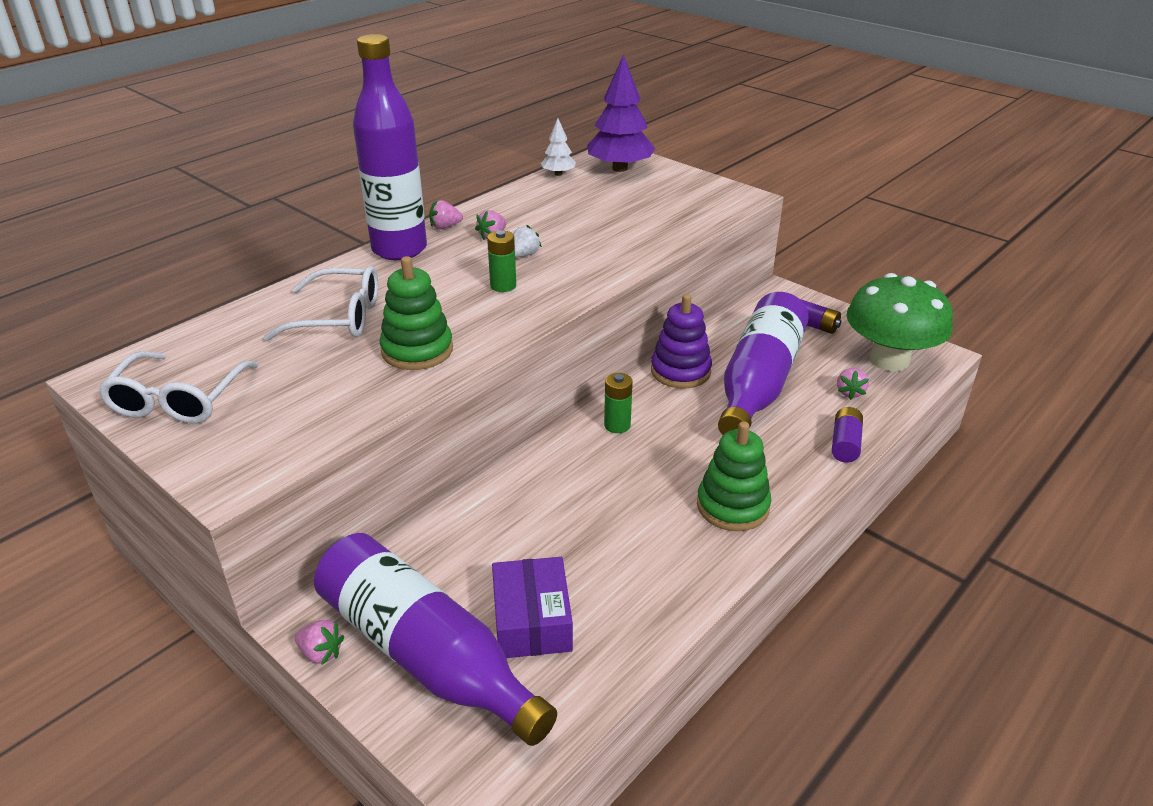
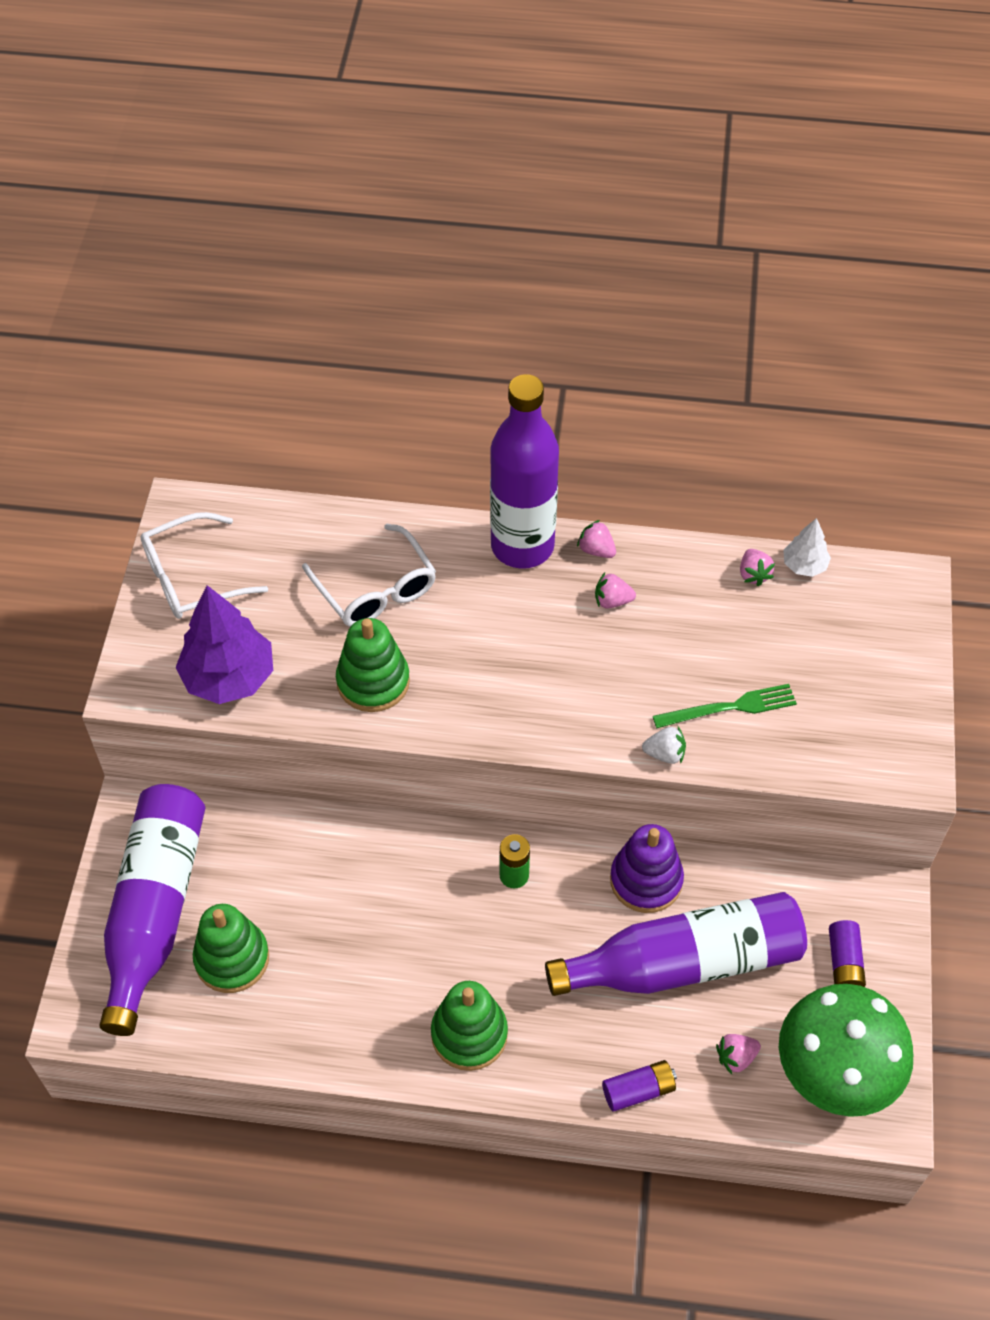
camera: 55 degrees right, 20 degrees up
pink strawberry [295,620,344,664] -> pink strawberry moved to [740,549,775,587]
green battery [487,230,516,292] -> none
purple box [492,557,573,658] -> green stacking toy [193,904,269,993]
white strawberry [513,225,542,257] -> white strawberry moved to [642,727,686,764]
purple tree [587,54,655,172] -> purple tree moved to [175,585,273,704]
none -> green fork [653,684,797,728]

